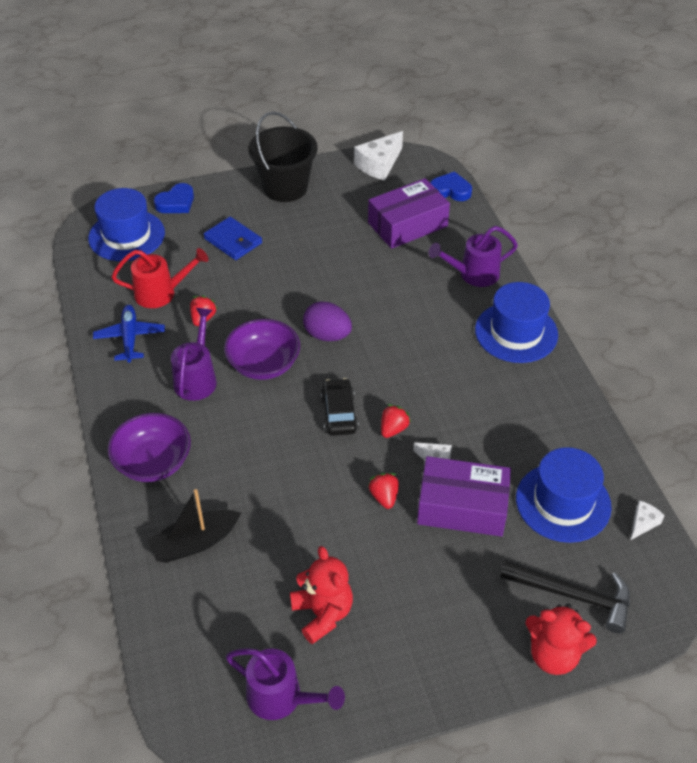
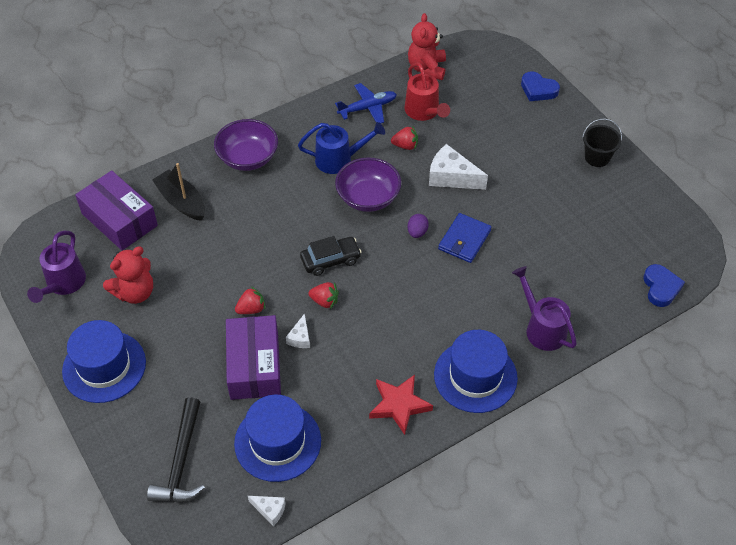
camera: 75 degrees right, 5 degrees up
blue hat [88,188,165,261] -> blue hat moved to [62,320,146,403]
purple watering can [171,308,217,401] -> blue watering can [298,122,385,174]
blue wallet [204,217,262,260] -> blue wallet moved to [438,213,491,263]
black bucket [248,111,318,202] -> black bucket [582,118,622,167], size x0.57
purple egg [303,302,352,341] -> purple egg [408,214,429,238], size x0.59
white cheese [354,131,403,181] -> white cheese moved to [429,144,488,190]
purple box [368,178,450,249] -> purple box moved to [75,170,158,251]
red teddy bear [525,604,597,675] -> red teddy bear moved to [408,13,446,80]
none -> red star [369,375,433,435]

